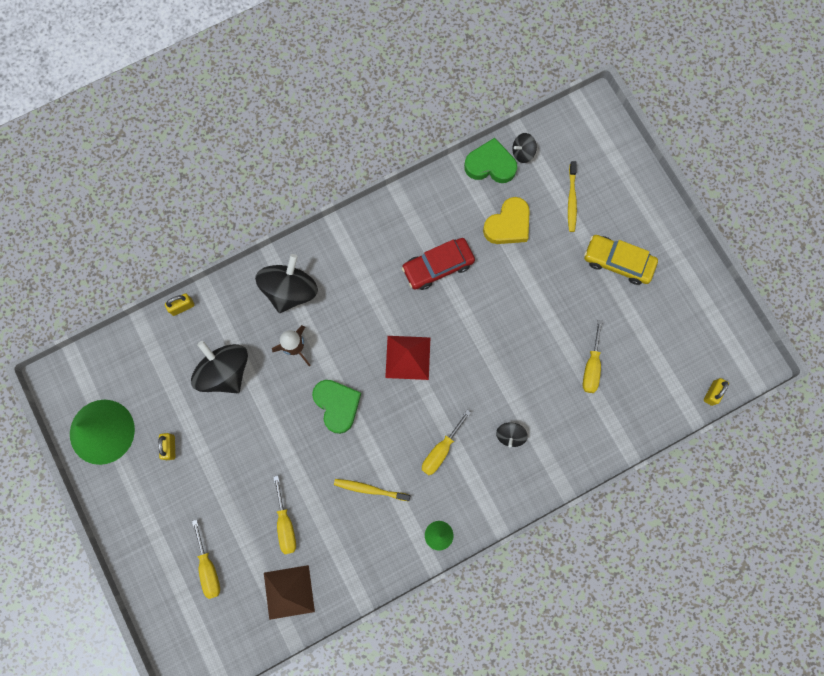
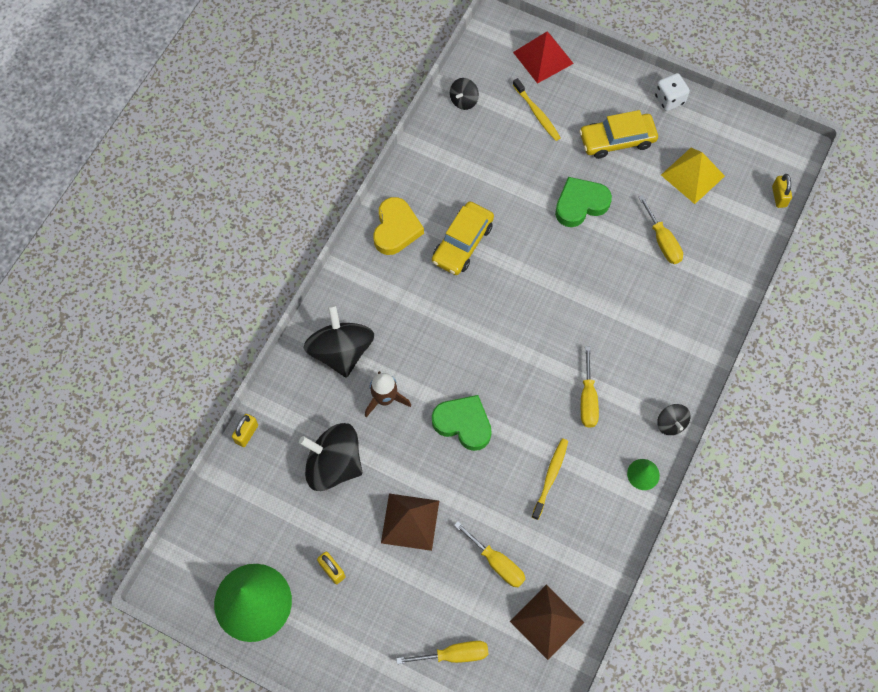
camera: 35 degrees left, 10 degrees down
yellow screwdriver [192,520,220,599] -> yellow screwdriver turned 45 degrees counterclockwise [396,641,489,664]
yellow toothbrush [334,479,410,501] -> yellow toothbrush turned 135 degrees clockwise [532,438,568,520]
red pyramid [385,336,430,380] -> red pyramid moved to [513,32,574,84]
red car [402,238,475,290] -> yellow car [432,202,494,275]
green heart [464,138,517,183] -> green heart moved to [555,177,612,227]
yellow heart [483,197,530,244] -> yellow heart moved to [373,197,424,255]
black spinning top [496,422,528,447] -> black spinning top moved to [657,404,690,435]
none -> brown pyramid [381,494,439,551]
none -> white dice [655,73,690,111]
none -> yellow pyramid [661,148,725,204]

